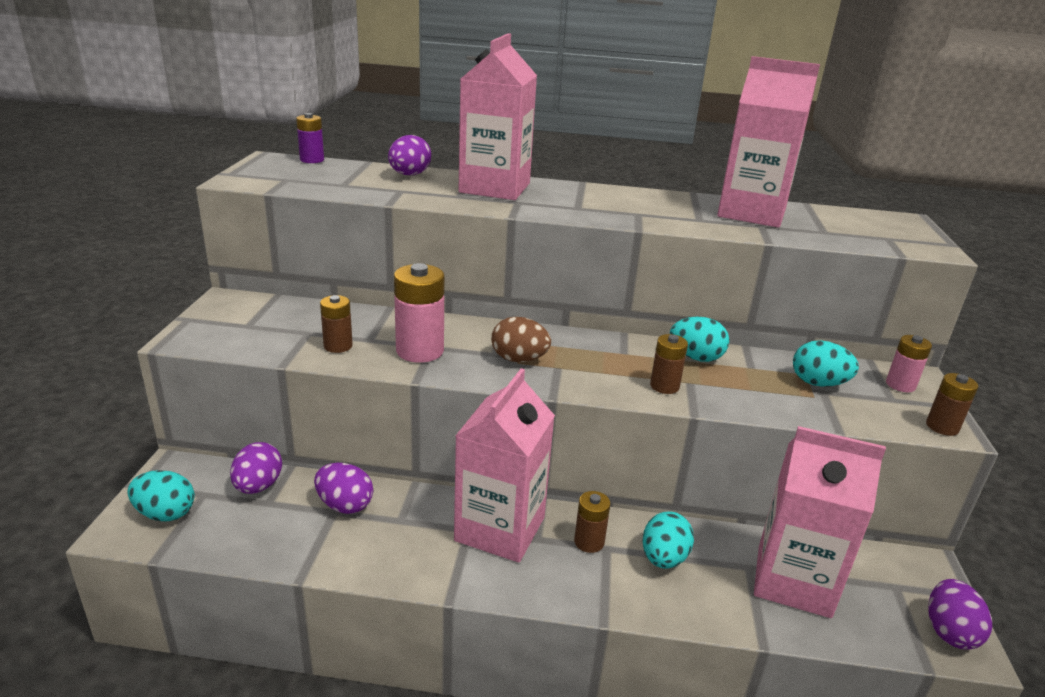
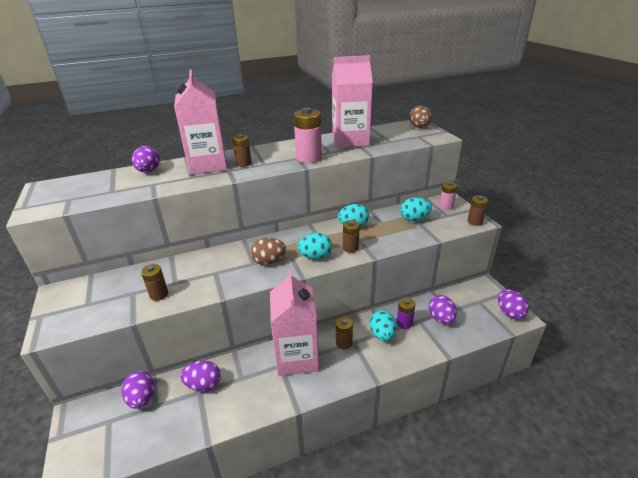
camera: 25 degrees left, 5 degrees up
turquoise egg [127,470,195,521] -> turquoise egg moved to [297,233,332,259]
purple battery [296,113,324,163] -> purple battery moved to [397,297,415,329]
pink battery [394,263,445,363] -> pink battery moved to [293,107,322,163]
pink carton [754,426,886,618] -> purple egg [429,295,457,324]
none -> brown battery [232,134,252,167]
none -> brown egg [409,106,432,128]

